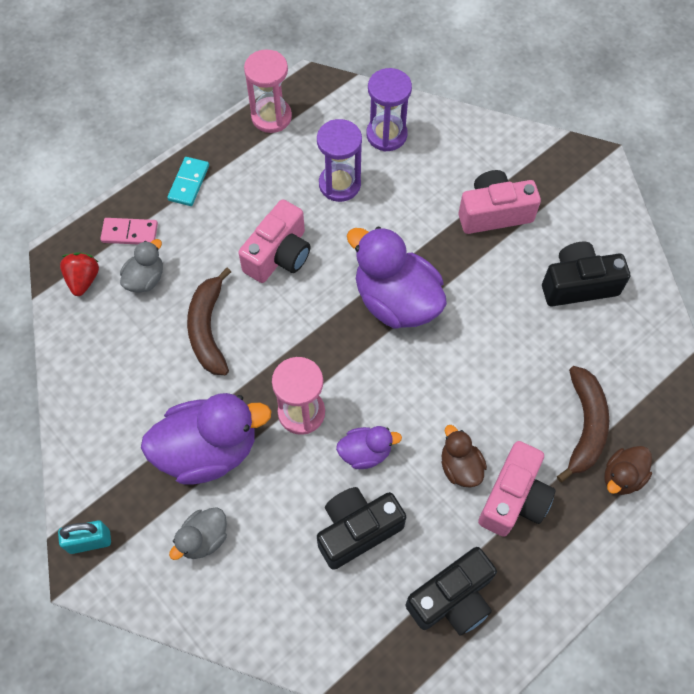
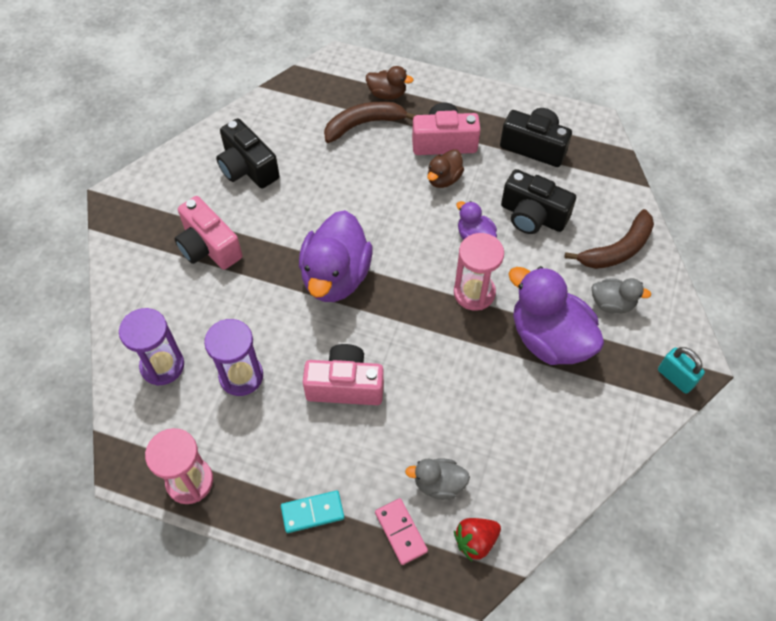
camera: 120 degrees left, 5 degrees down
brown banana [187,268,231,375] -> brown banana moved to [564,209,654,269]

